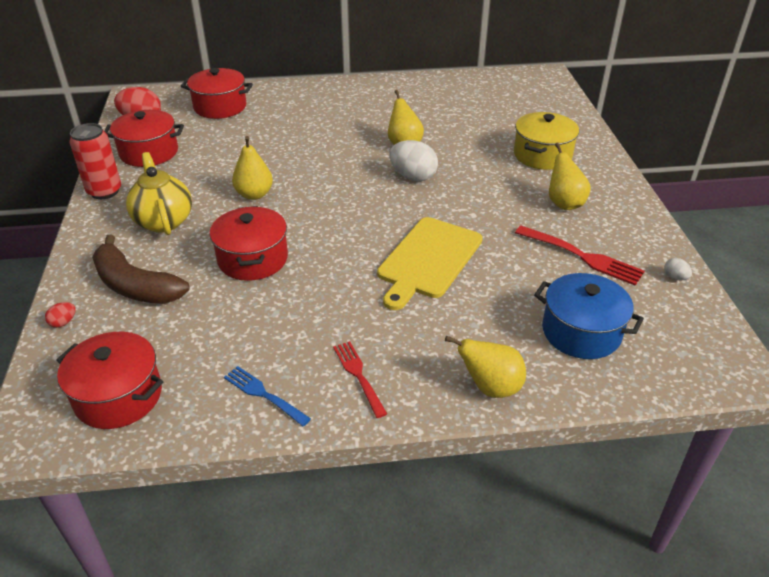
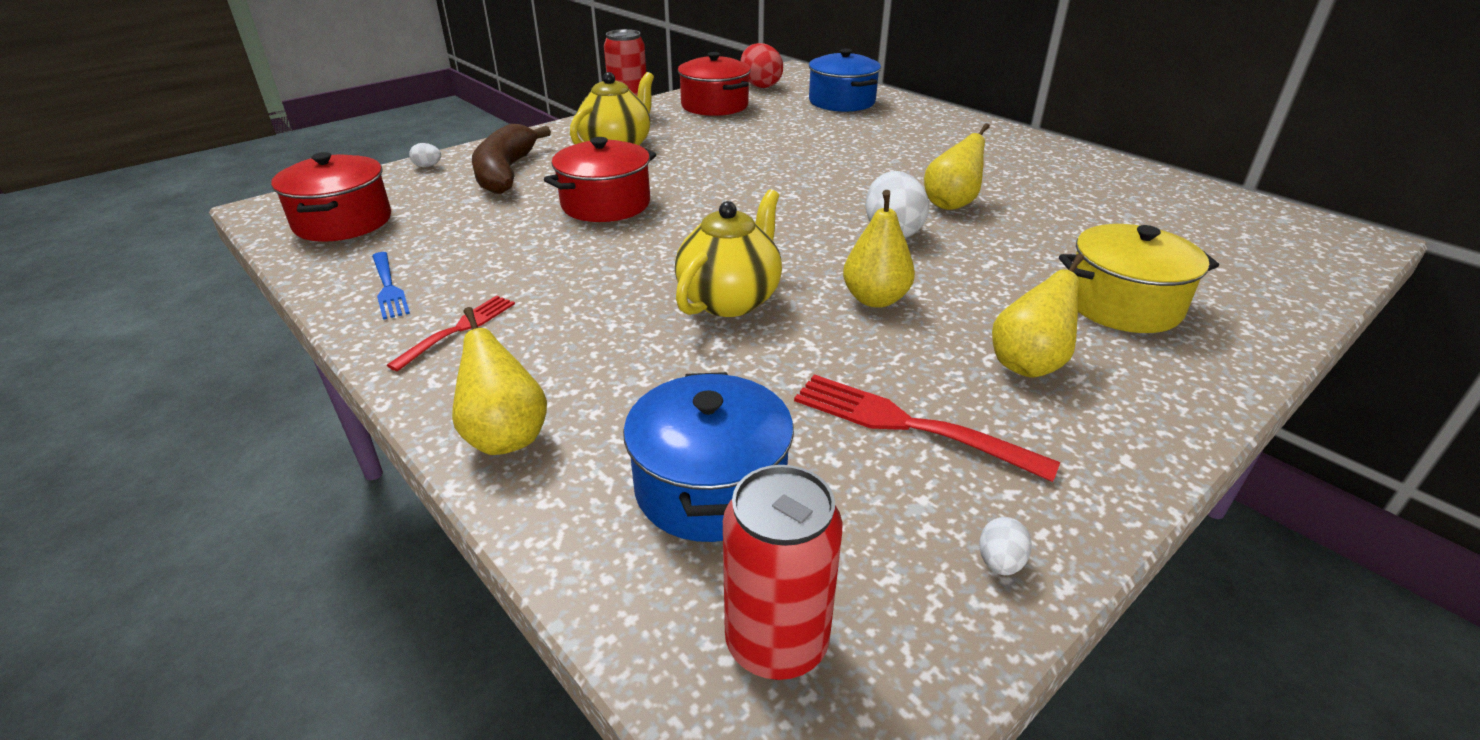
camera: 55 degrees right, 5 degrees down
red egg [45,302,76,328] -> white egg [409,143,441,167]
red pot [181,68,253,119] -> blue pot [809,49,881,112]
blue fork [224,366,311,426] -> blue fork turned 150 degrees clockwise [372,252,410,320]
yellow pear [232,136,273,200] -> yellow pear moved to [843,190,915,308]
yellow cutting board [377,217,483,310] -> yellow teapot [675,189,782,317]
red fork [515,226,645,286] -> red fork turned 120 degrees clockwise [794,374,1060,482]
none -> red can [723,465,843,680]

